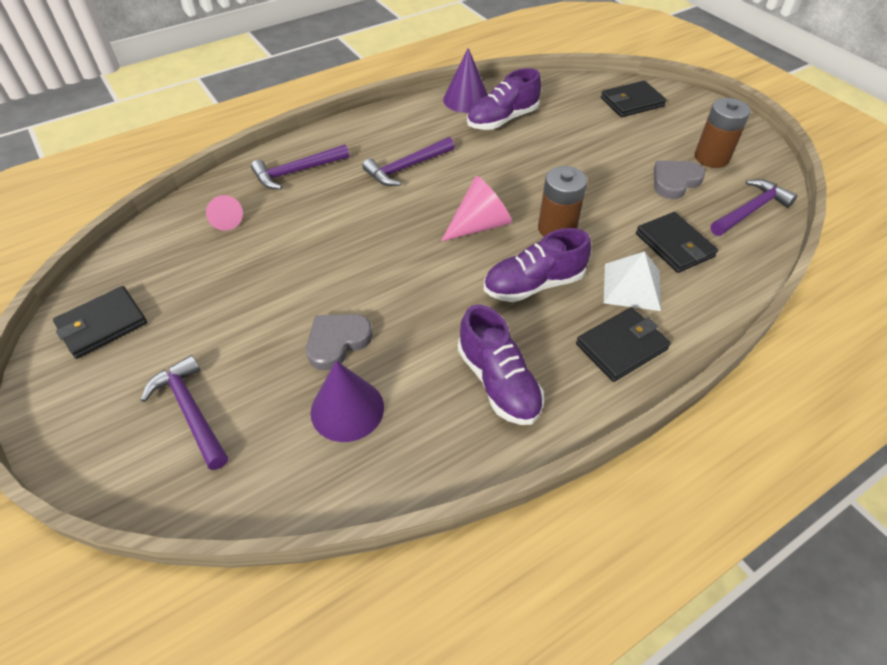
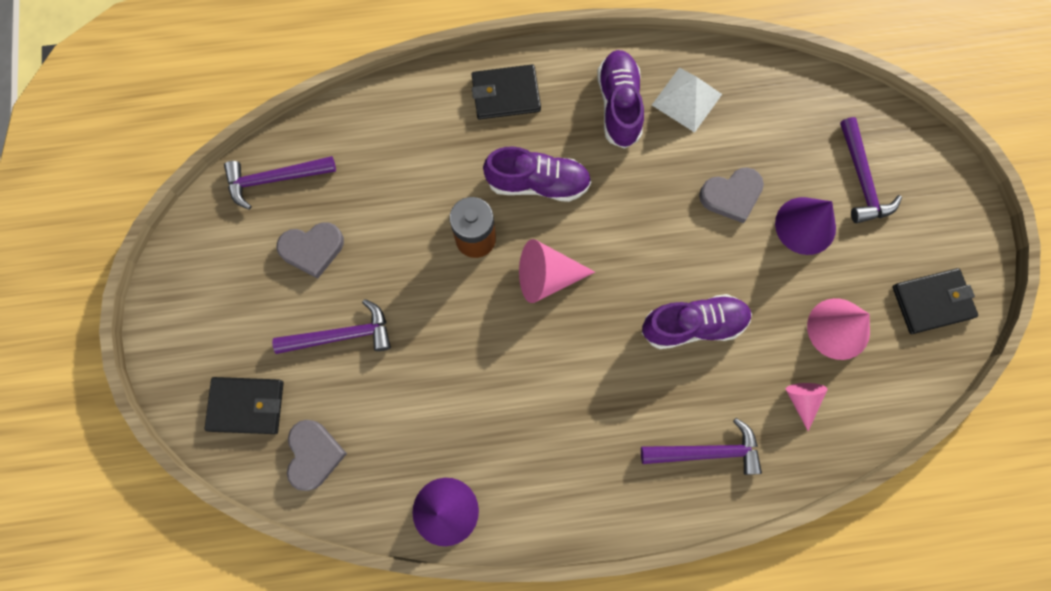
camera: 155 degrees left, 25 degrees up
purple cone [310,360,384,442] -> purple cone moved to [775,197,836,255]
purple hammer [362,137,455,186] -> purple hammer moved to [272,299,391,354]
purple shoe [467,68,541,130] -> purple shoe moved to [642,294,752,349]
white pyramid [604,251,661,311] -> white pyramid moved to [652,68,722,133]
black wallet [636,212,718,273] -> none
brown battery [694,98,751,168] -> none
none -> grey heart [287,420,347,491]
none -> pink cone [807,298,870,360]

